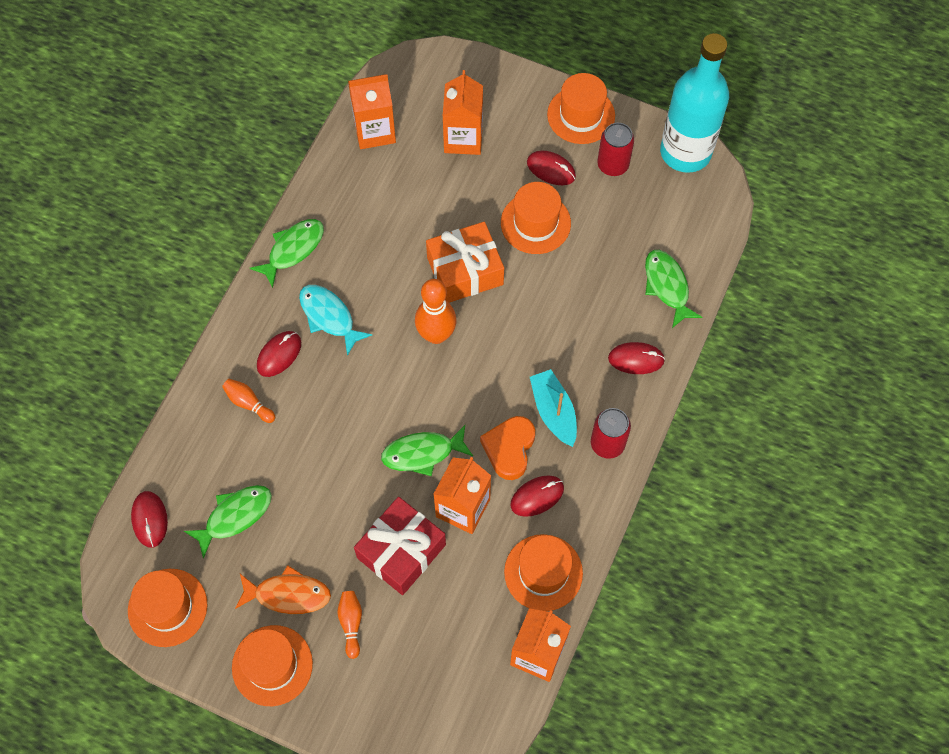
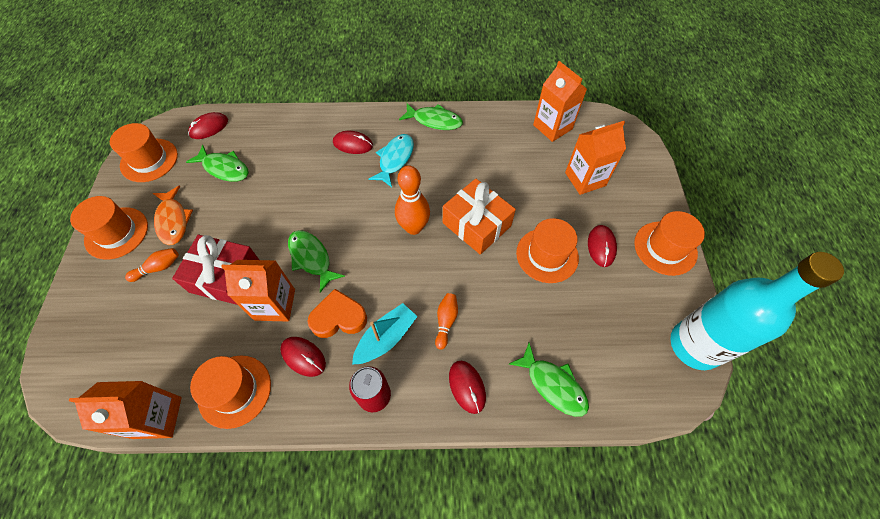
camera: 65 degrees right, 5 degrees down
orange bowling pin [222,379,275,423] -> orange bowling pin moved to [435,293,458,349]
red can [597,123,634,176] -> none
green fish [645,250,703,328] -> green fish turned 90 degrees clockwise [509,343,589,417]

